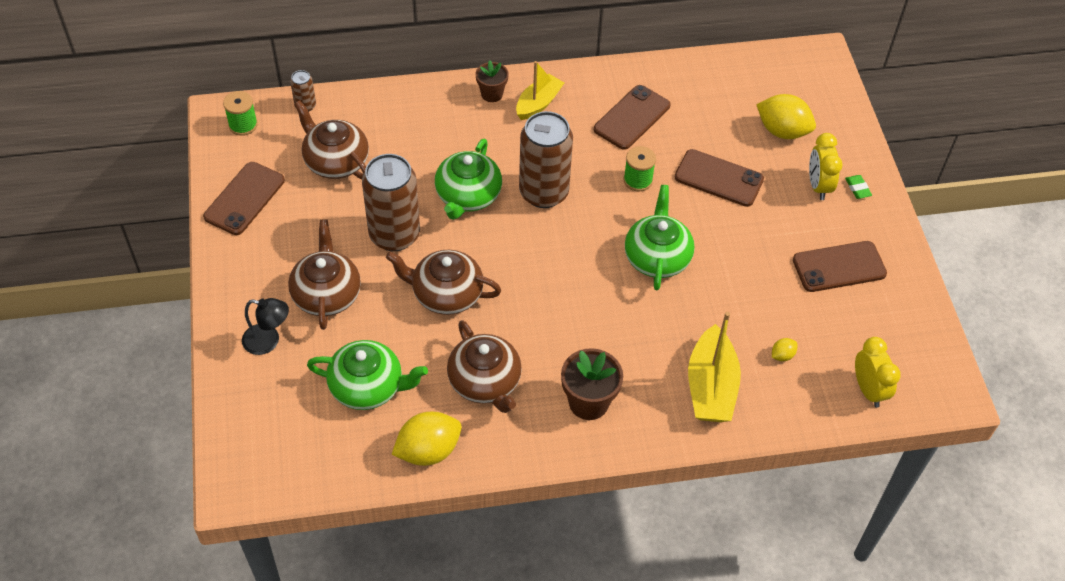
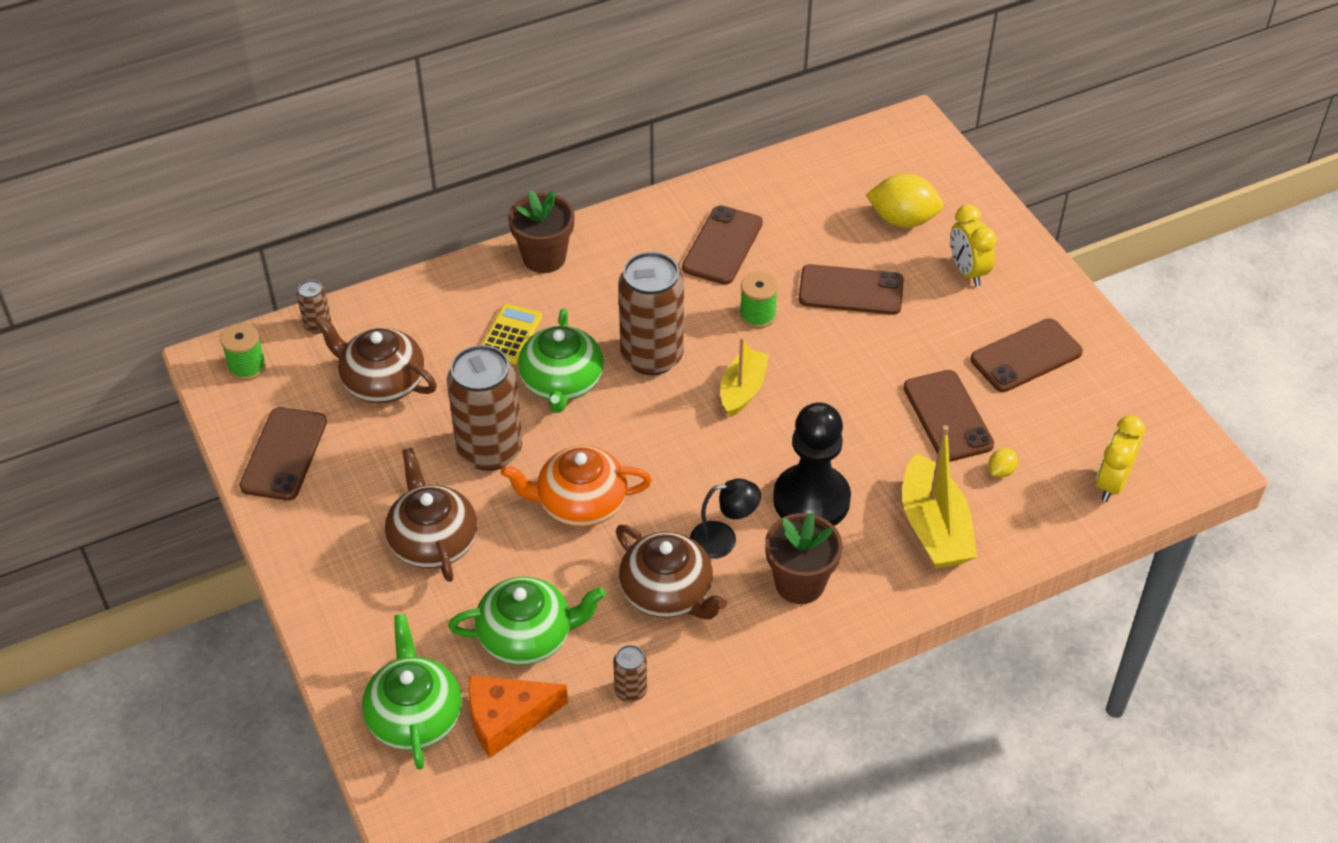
camera: 15 degrees left, 5 degrees down
black lamp [242,298,289,355] -> black lamp moved to [690,479,761,559]
brown teapot [386,250,501,315] -> orange teapot [501,446,652,527]
yellow lemon [392,412,462,466] -> brown can [613,645,647,702]
brown flower pot [476,60,509,102] -> brown flower pot [508,190,575,273], size x1.57
yellow boat [516,61,564,120] -> yellow boat moved to [720,337,769,417]
green teapot [625,185,695,290] -> green teapot moved to [362,614,462,770]
green eraser [845,175,872,199] -> none
yellow clock [855,337,901,408] -> yellow clock turned 120 degrees counterclockwise [1096,415,1145,502]
none -> orange cheese [468,675,568,758]
none -> yellow calculator [481,304,542,364]
none -> black pawn [773,402,851,526]
none -> brown phone [903,370,994,462]

